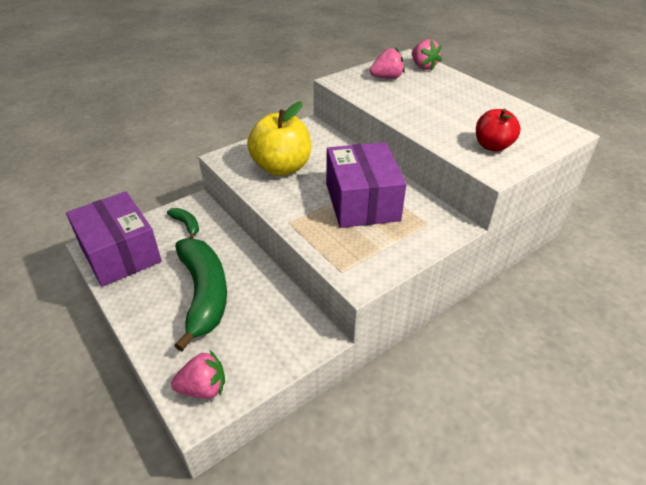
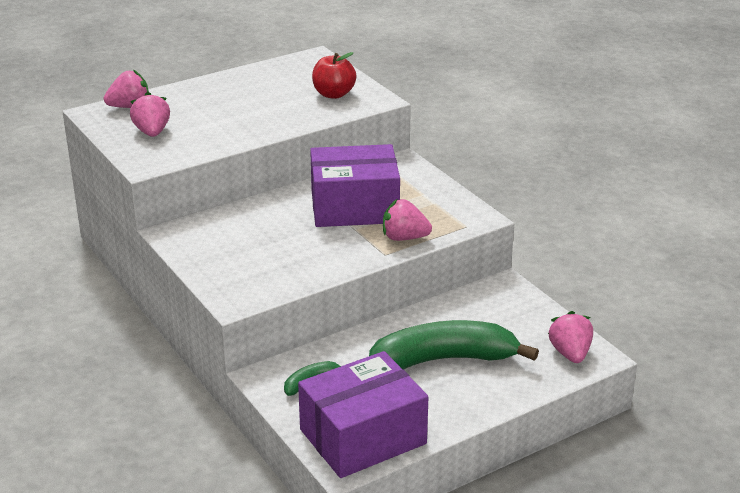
camera: 85 degrees left, 10 degrees down
yellow apple [247,101,311,176] -> none
none -> pink strawberry [383,199,432,241]

